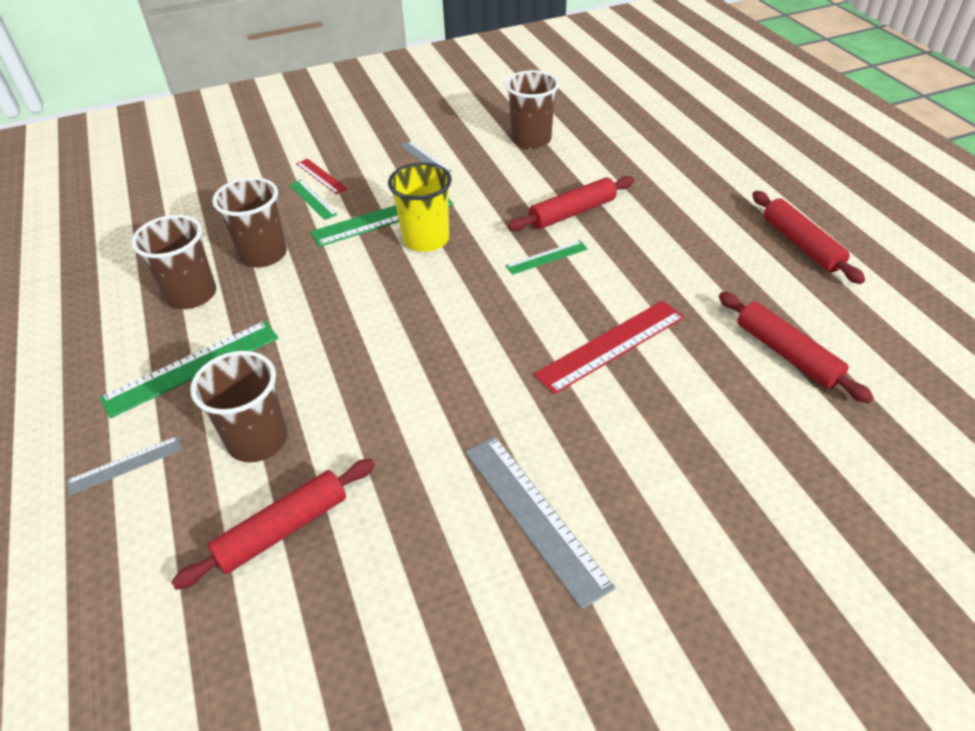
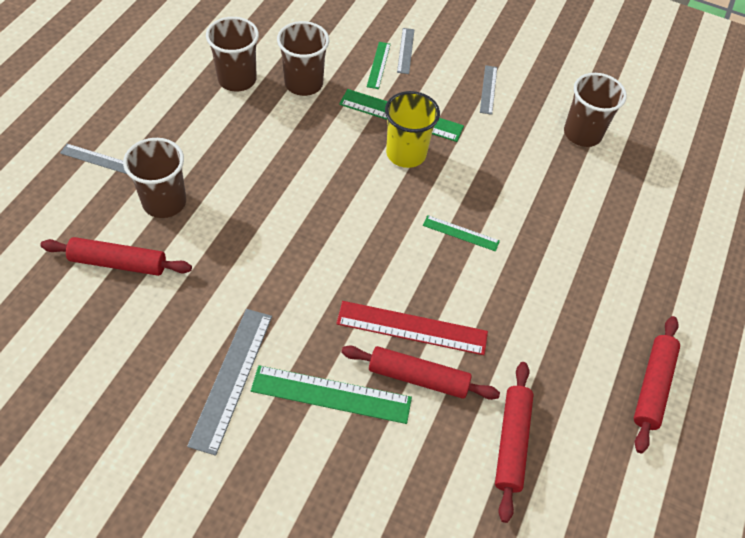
camera: 40 degrees right, 10 degrees up
green ruler [100,321,279,418] -> green ruler moved to [251,365,412,424]
red ruler [296,159,348,194] -> grey ruler [397,28,414,74]
red rolling pin [508,176,634,231] -> red rolling pin moved to [341,345,500,400]

